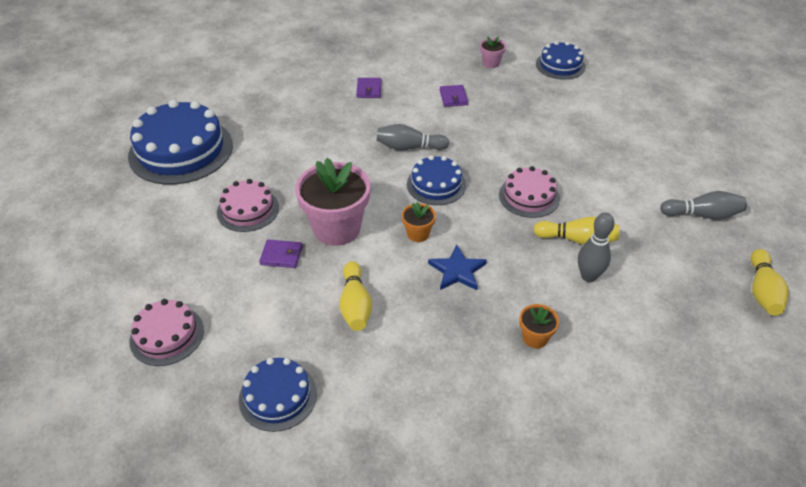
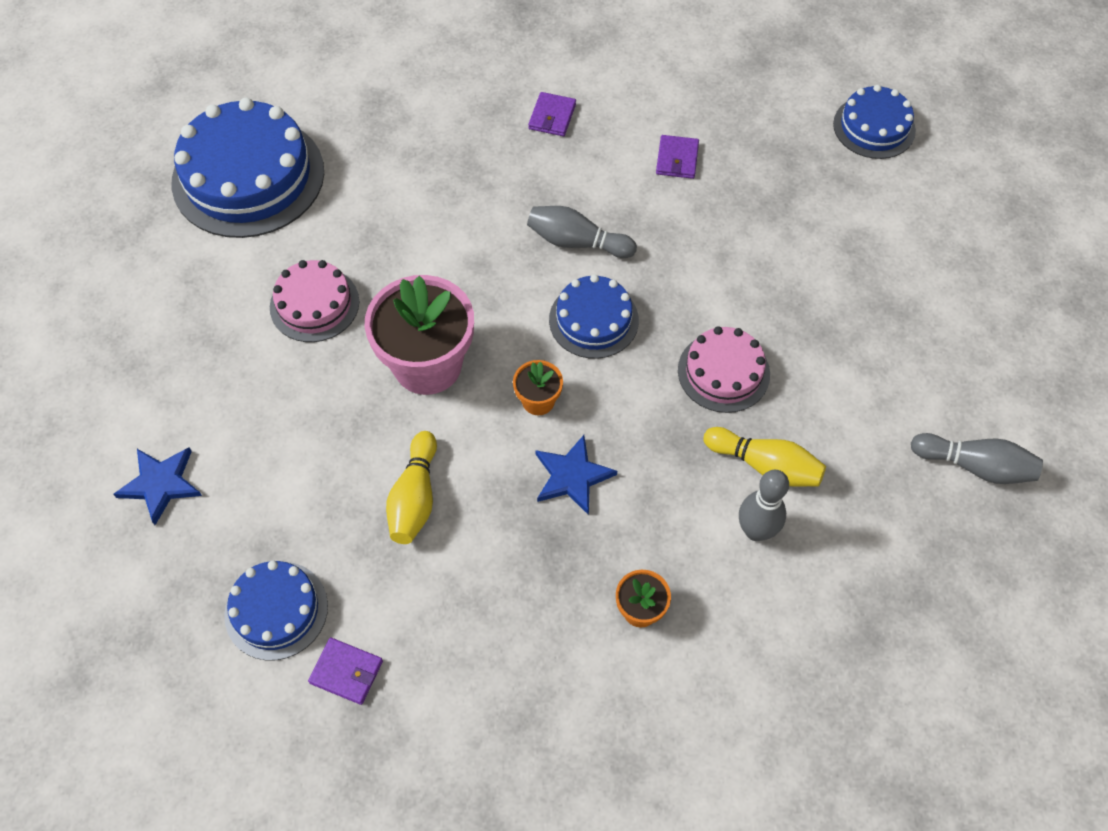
camera: 15 degrees right, 15 degrees up
pink cake [129,299,204,366] -> blue star [113,447,202,525]
purple wallet [259,239,303,268] -> purple wallet moved to [308,638,383,705]
pink flower pot [480,36,506,68] -> none
yellow bowling pin [751,249,789,316] -> none

